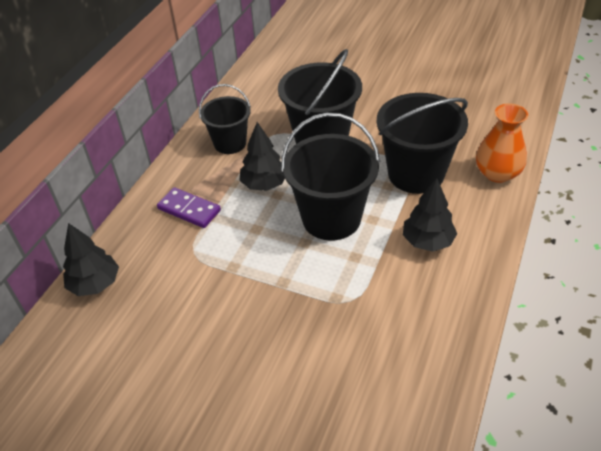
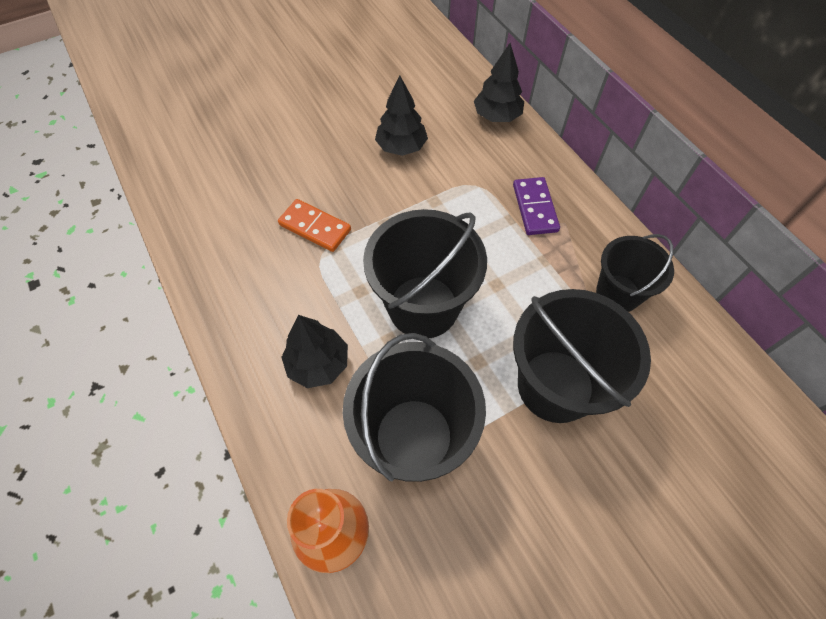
camera: 125 degrees right, 15 degrees up
purple domino [157,187,221,228] -> purple domino turned 75 degrees counterclockwise [513,177,560,235]
black tree [239,122,285,191] -> black tree moved to [375,75,428,156]
none -> orange domino [278,199,351,252]

